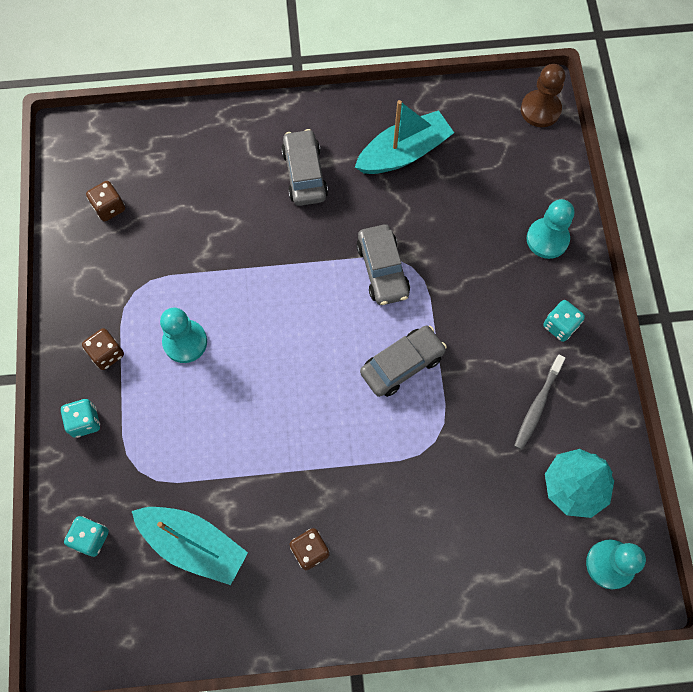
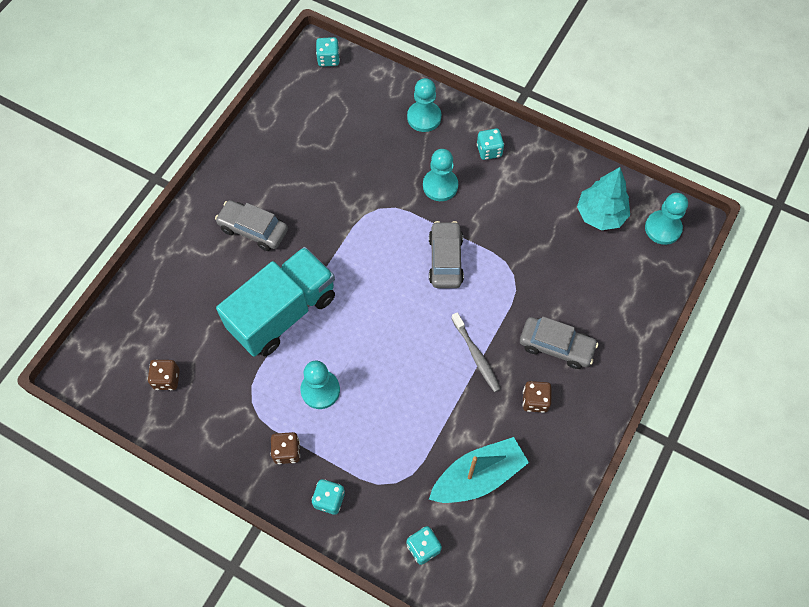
camera: 55 degrees left, 5 degrees down
turquoise boat [355,100,454,174] -> none
grey car [356,224,410,305] -> grey car moved to [520,317,598,369]
grey toothbrush [514,355,565,450] -> grey toothbrush moved to [451,312,501,392]
brown pawn [521,64,565,127] -> turquoise dice [316,37,340,67]
none -> turquoise truck [216,247,335,357]
none -> turquoise pawn [423,149,458,201]

